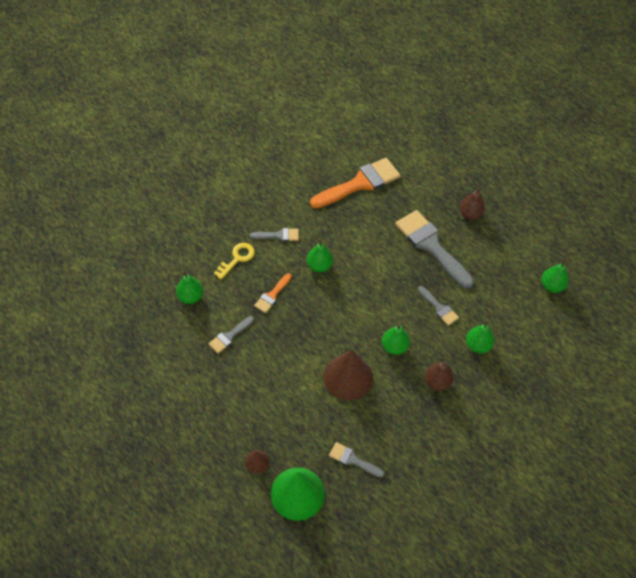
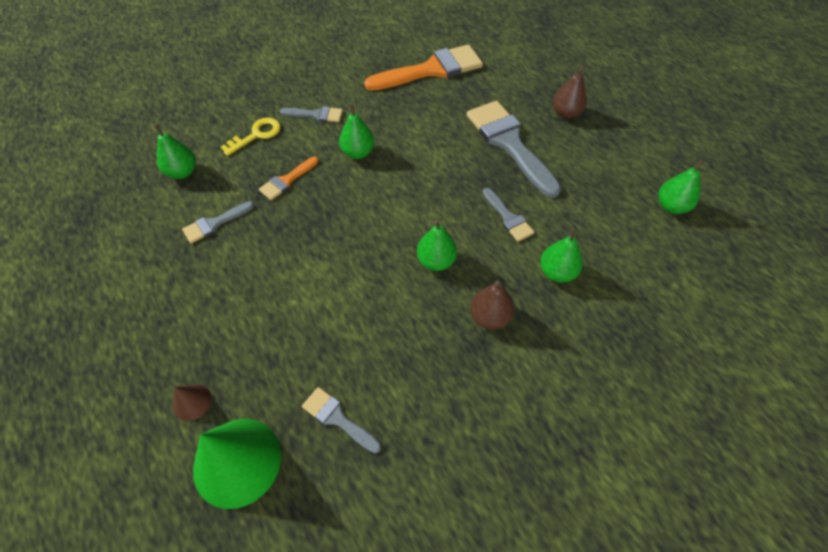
camera: 10 degrees right, 0 degrees up
brown cone [324,350,373,400] -> none

